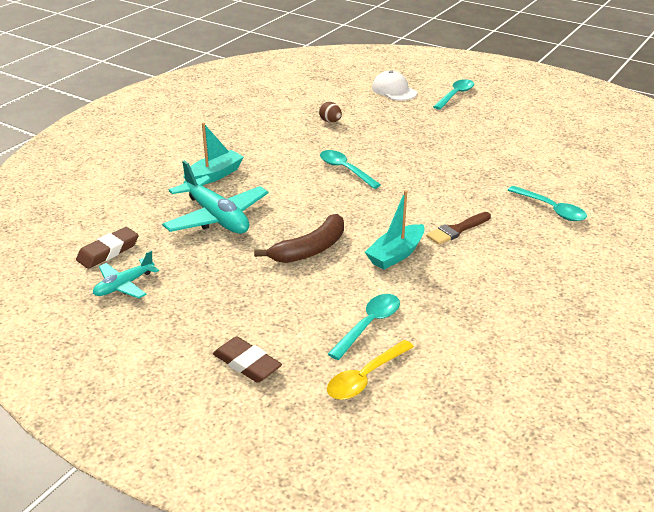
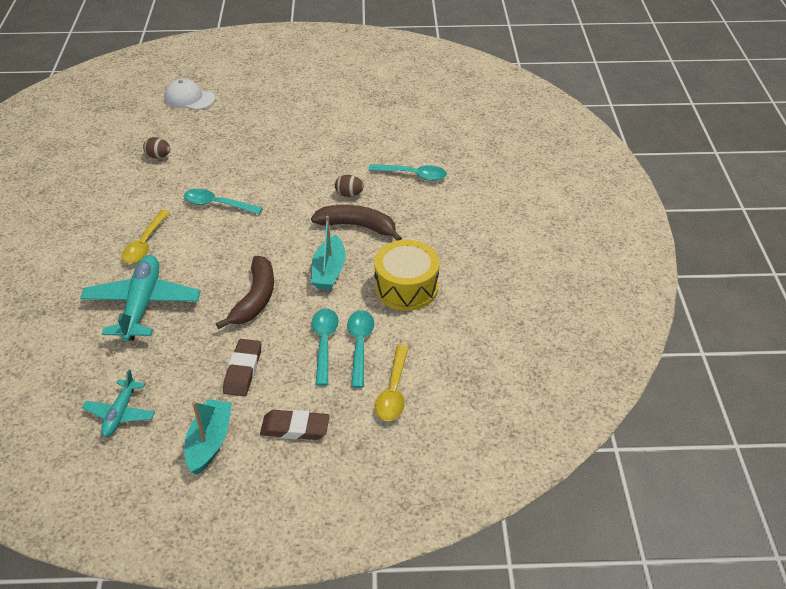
camera: 35 degrees left, 10 degrees up
brown eraser [76,227,139,269] -> brown eraser moved to [223,339,261,396]
turquoise plane [162,160,268,234] -> turquoise plane turned 105 degrees counterclockwise [80,255,200,341]
turquoise boat [183,122,244,184] -> turquoise boat moved to [184,399,232,475]
brown brush [426,212,491,245] -> brown banana [311,205,402,241]
turquoise spoon [433,79,474,110] -> turquoise spoon moved to [312,308,339,386]
none -> yellow spoon [121,210,170,264]
none -> brown egg [335,175,364,197]
none -> yellow drum [374,240,440,311]

